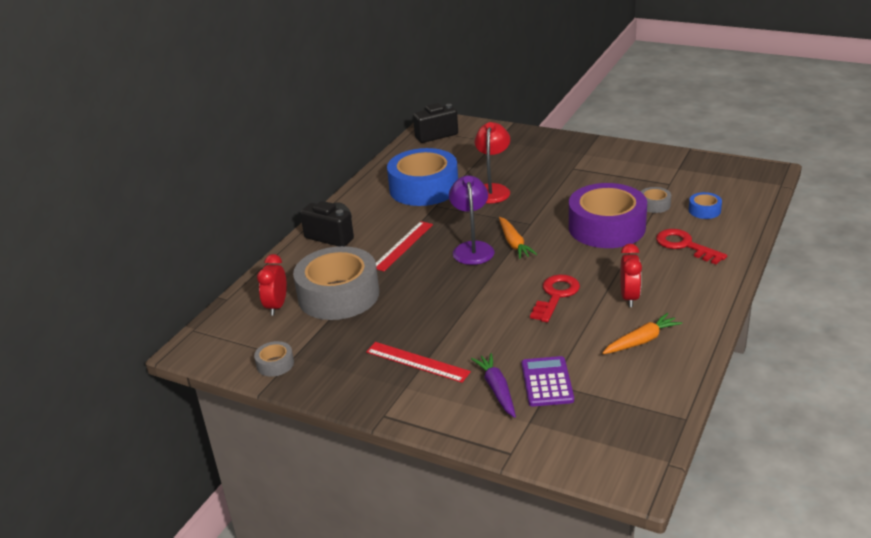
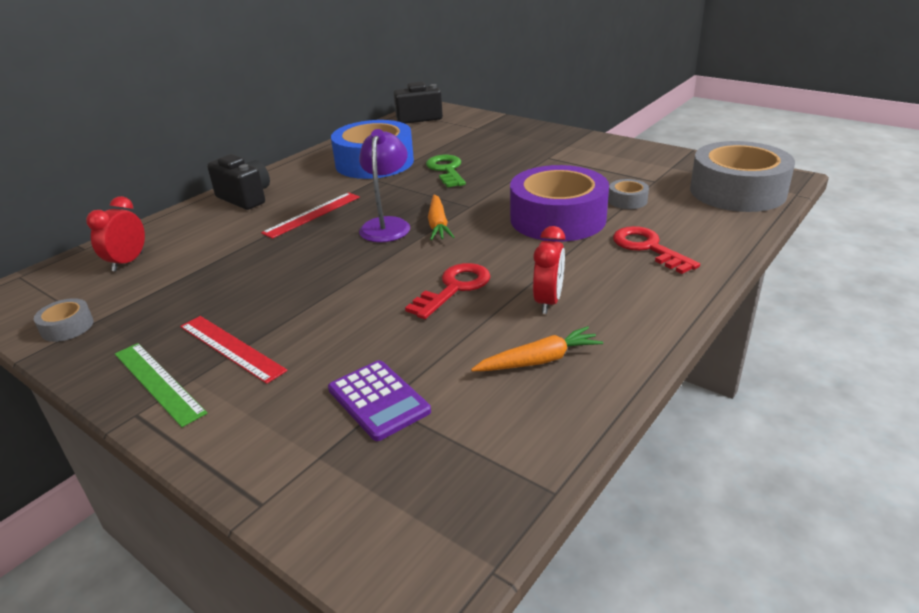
camera: 10 degrees right, 0 degrees up
grey tape [293,246,379,320] -> grey tape moved to [690,141,795,212]
purple carrot [471,353,516,418] -> none
red lamp [475,122,510,204] -> green key [426,155,466,187]
purple calculator [522,356,574,407] -> purple calculator turned 135 degrees clockwise [328,360,431,441]
blue tape [689,192,722,219] -> none
none -> green ruler [115,343,207,427]

